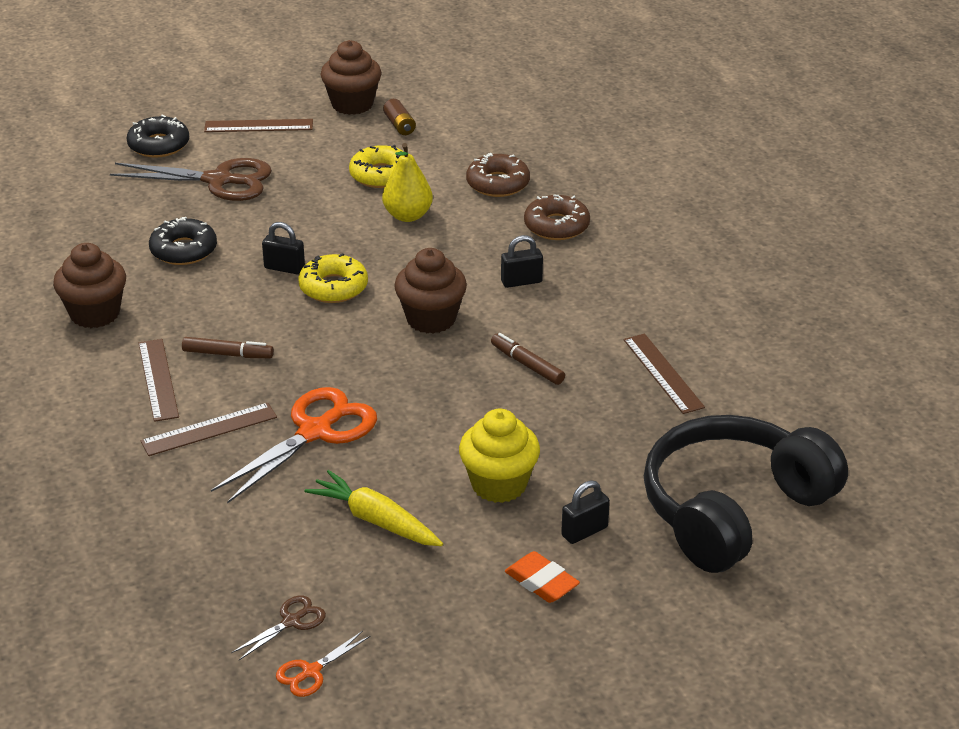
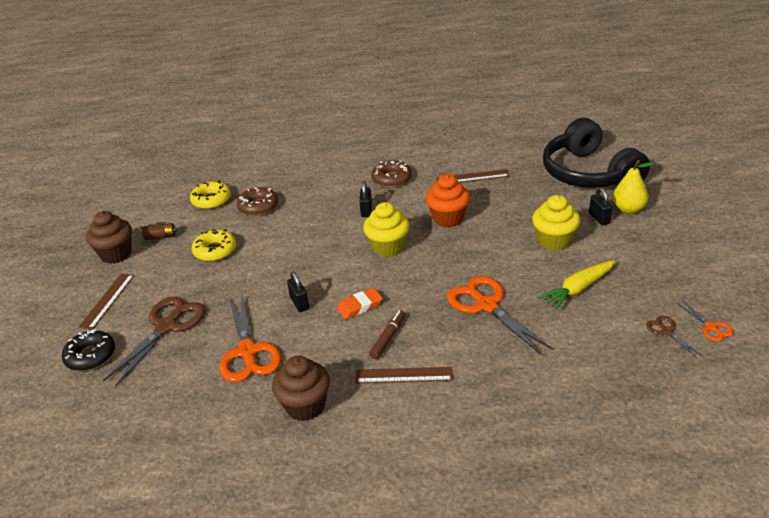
camera: 70 degrees left, 0 degrees up
brown ruler [141,403,277,456] -> none
black donut [149,217,217,265] -> orange scissors [220,295,281,382]
black padlock [262,222,305,275] -> black padlock turned 60 degrees counterclockwise [287,272,309,312]
yellow donut [298,253,368,303] -> yellow donut moved to [190,181,231,209]
yellow pear [382,143,433,222] -> yellow pear moved to [613,160,654,214]
brown cupcake [394,248,467,334] -> yellow cupcake [363,202,410,257]
brown marker [491,333,565,385] -> orange cupcake [426,174,470,228]
orange eraser [505,551,580,603] -> orange eraser moved to [337,288,383,319]
brown donut [524,194,590,240] -> brown donut moved to [372,160,412,188]

